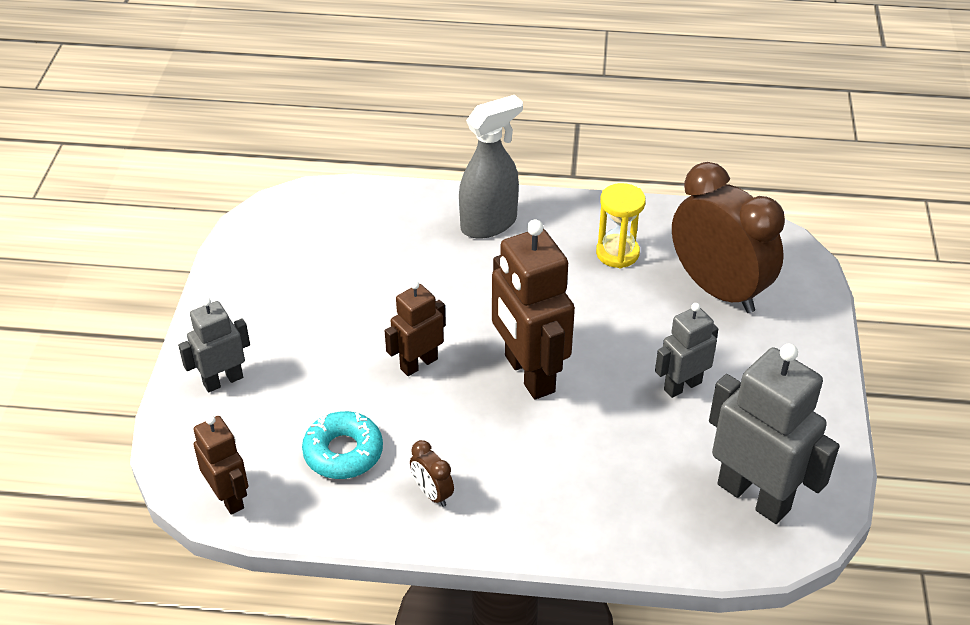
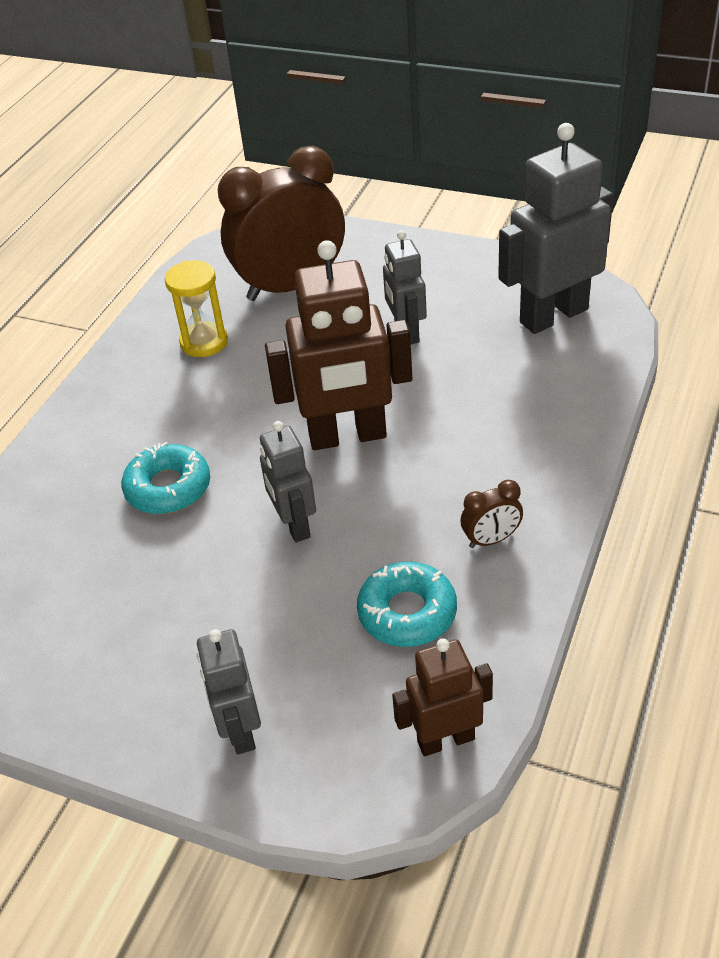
camera: 70 degrees left, 0 degrees up
brown robot [385,281,446,376] -> grey robot [260,421,316,543]
grey spray bottle [459,95,523,239] -> none
none -> turquoise donut [121,442,210,514]

